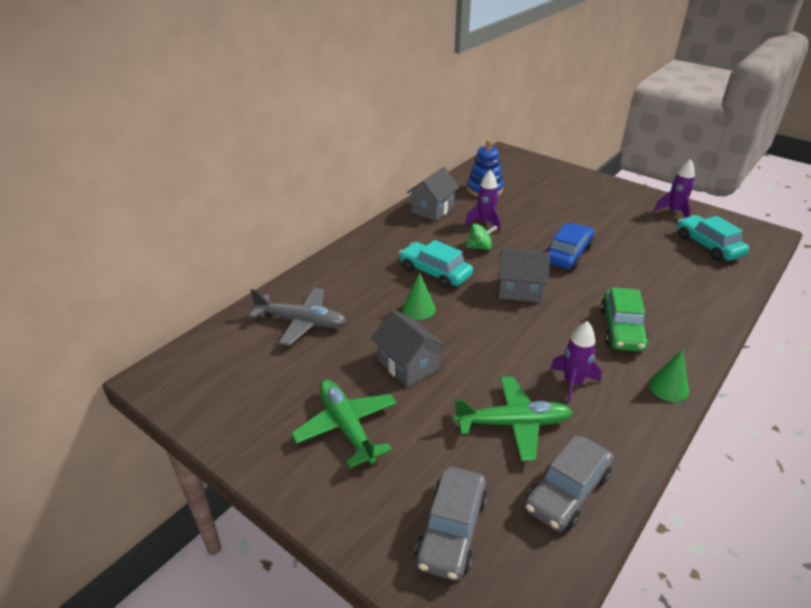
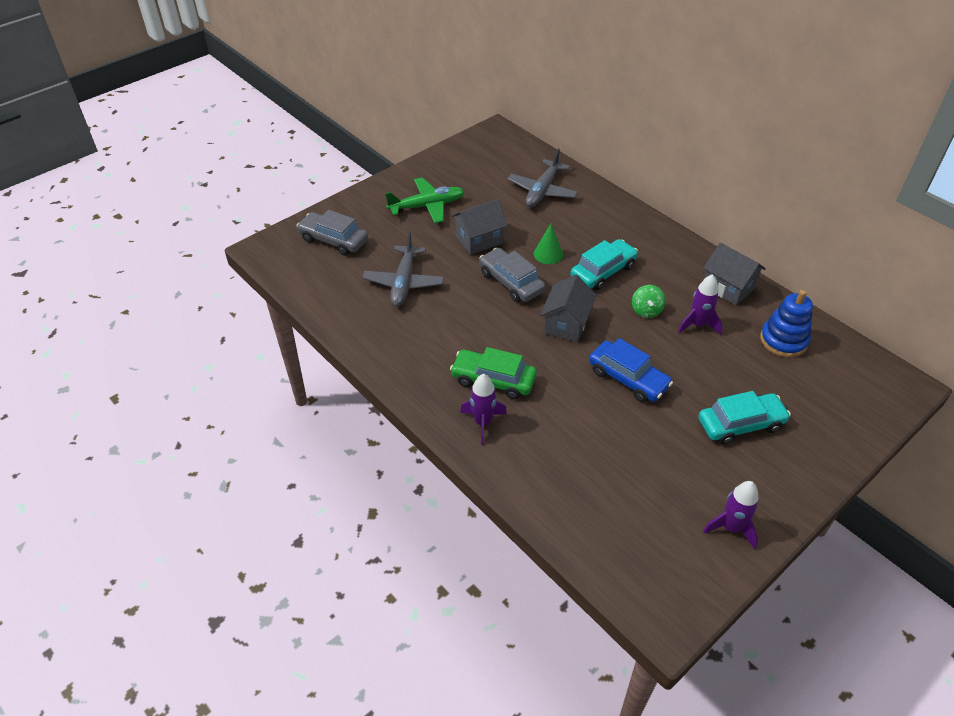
camera: 100 degrees right, 10 degrees up
green plane [453,376,573,461] -> grey plane [362,232,444,307]
grey car [525,435,614,532] -> grey car moved to [479,248,546,302]
purple rocket [551,321,602,404] -> purple rocket moved to [460,374,507,445]
green cone [648,349,689,402] -> none
turquoise car [677,215,749,261] -> turquoise car moved to [698,391,791,445]

